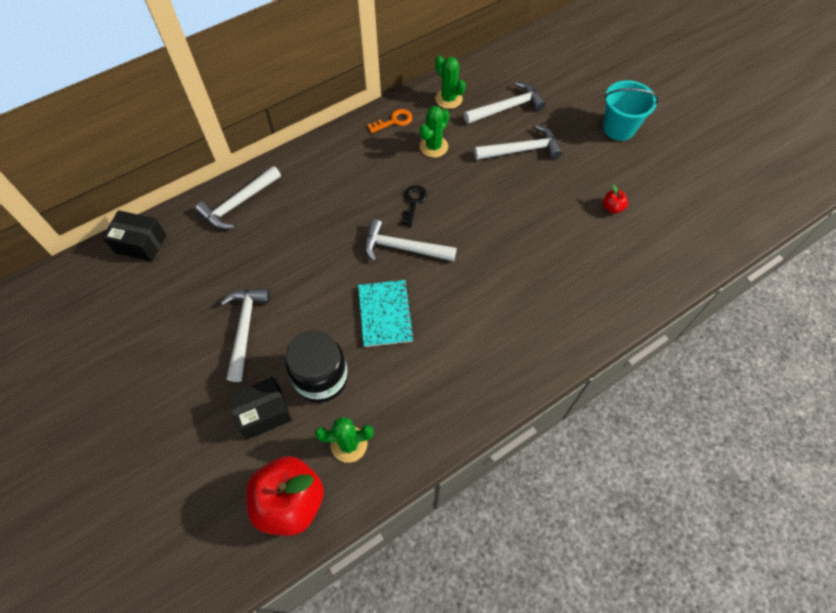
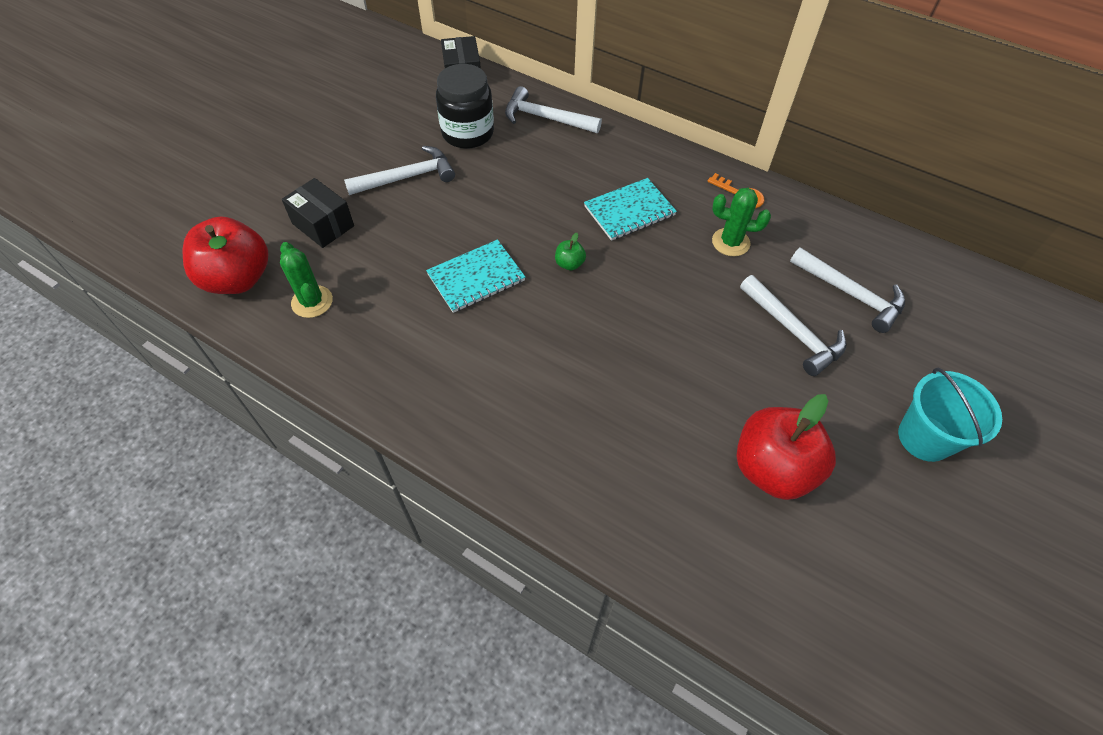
camera: 65 degrees right, 5 degrees down
black jar [286,330,348,403] -> black jar moved to [436,64,494,149]
white hammer [364,219,457,262] -> green apple [555,233,586,270]
black key [400,185,427,227] -> none
green cactus [435,55,466,109] -> none
red apple [603,185,628,214] -> red apple [737,394,836,500], size x2.43
none -> turquoise notebook [584,178,677,241]

